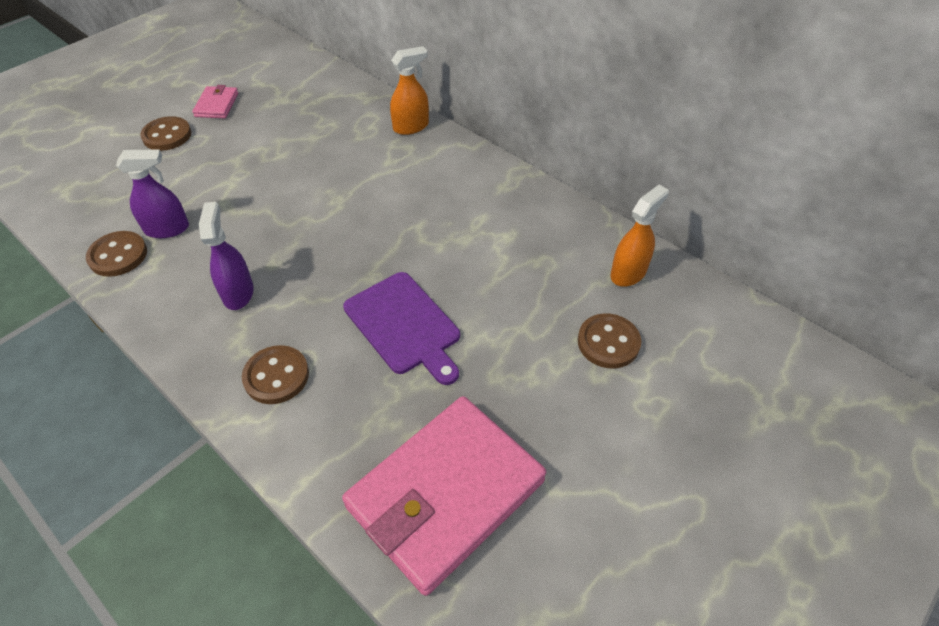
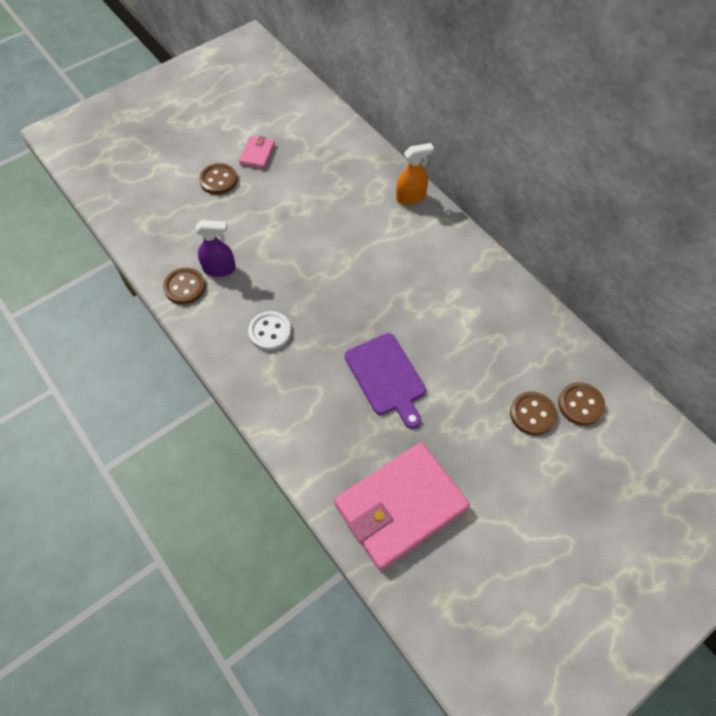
camera: 10 degrees right, 10 degrees up
purple spray bottle [199,202,254,310] -> white button [248,311,291,351]
brown button [242,345,309,404] -> brown button moved to [558,382,605,426]
orange spray bottle [610,185,669,287] -> none

